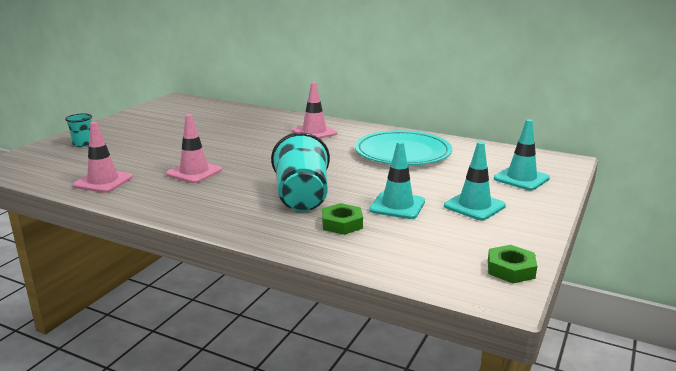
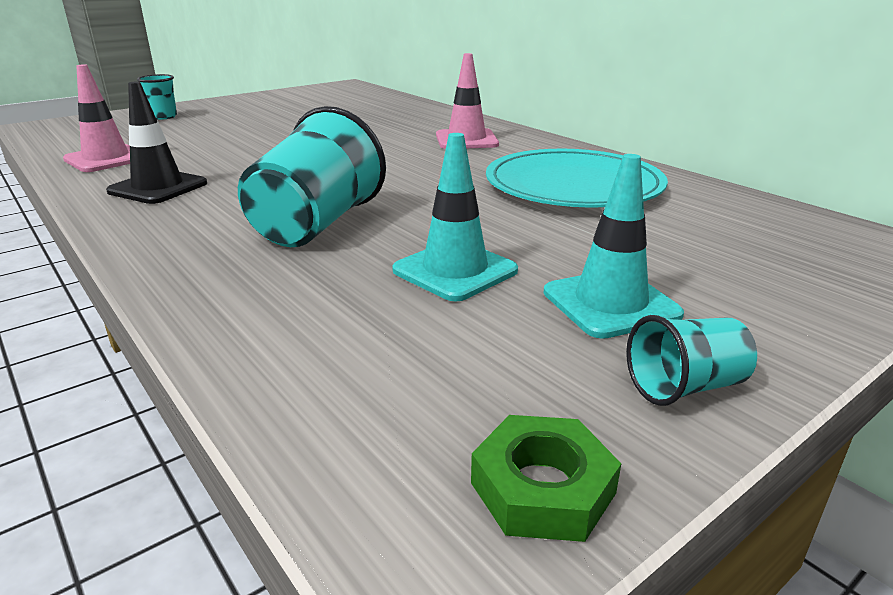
camera: 25 degrees right, 5 degrees up
pink traffic cone [166,114,222,183] -> none
green nut [322,203,363,235] -> none
turquoise traffic cone [494,119,550,190] -> none
none -> black traffic cone [106,81,207,204]
none -> turquoise cup [626,315,757,406]

